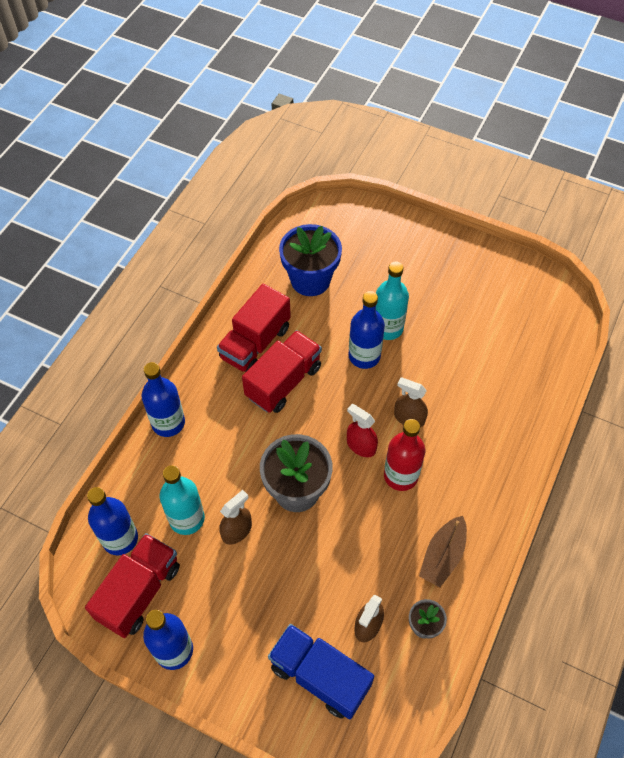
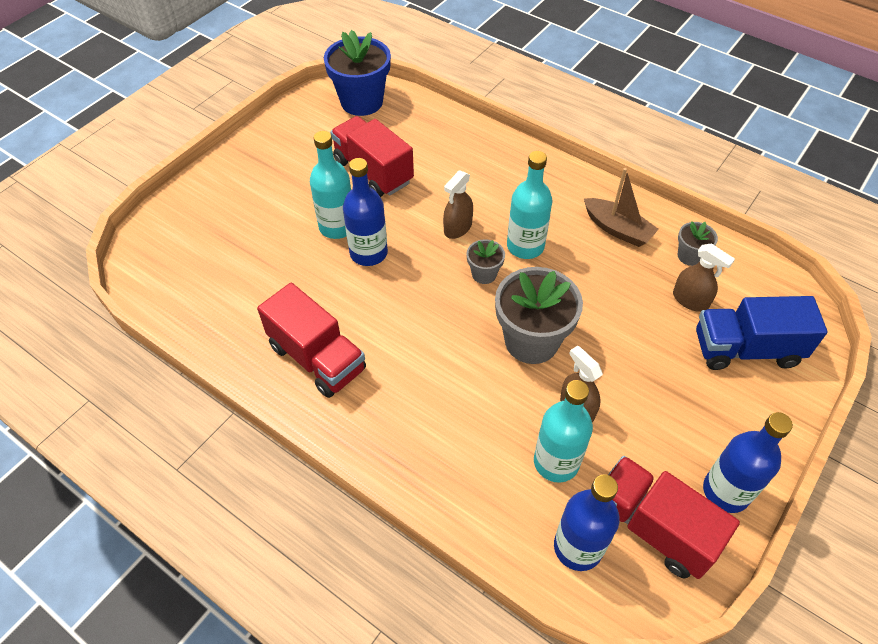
camera: 80 degrees left, 5 degrees down
blue bottle [142,362,185,437] -> none
red truck [242,330,322,413] -> red truck moved to [330,116,414,197]
blue truck [268,624,374,719] -> blue truck turned 45 degrees clockwise [696,296,828,370]
blue flower pot [279,224,342,296] -> blue flower pot moved to [324,30,391,116]
red spray bottle [347,404,378,457] -> grey flower pot [466,239,505,284]
red bottle [384,419,425,491] -> turquoise bottle [507,151,552,259]

